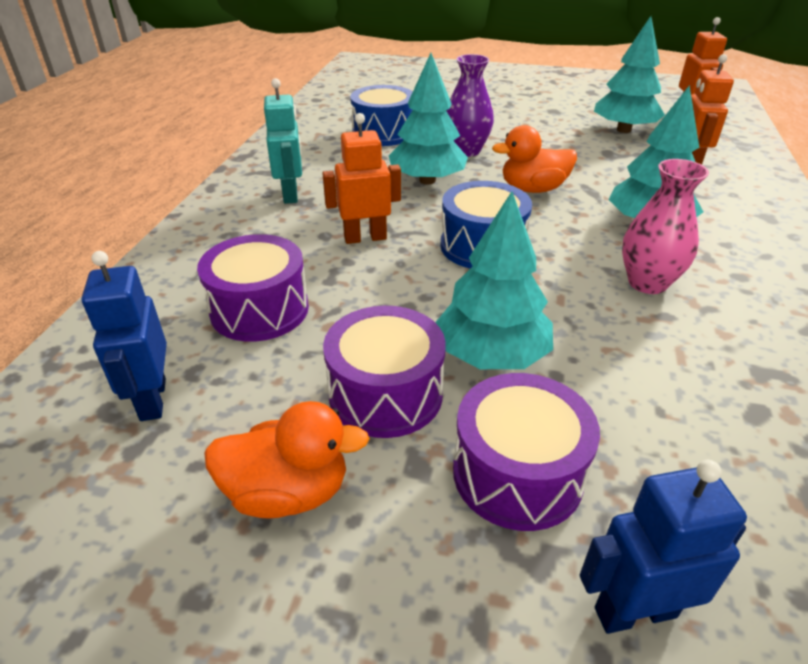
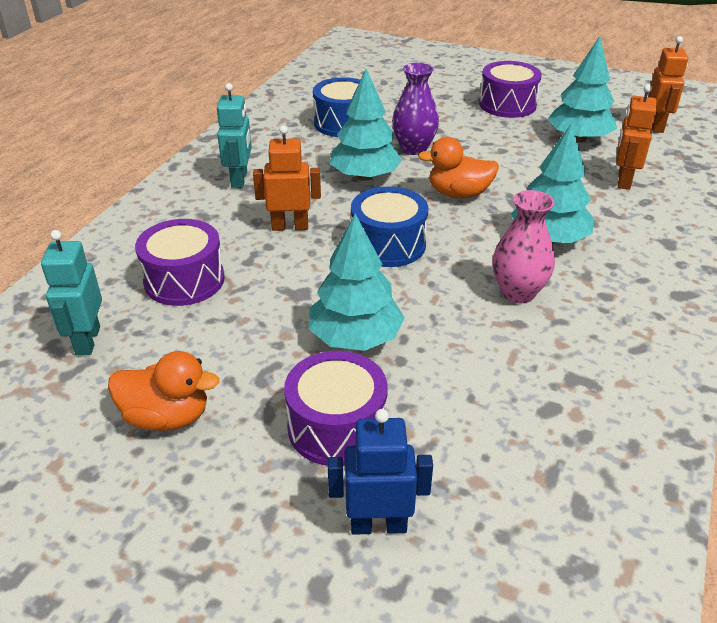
camera: 10 degrees right, 0 degrees up
blue robot [82,251,167,421] -> turquoise robot [41,230,102,355]
purple drum [323,306,446,438] -> purple drum moved to [479,61,542,118]

